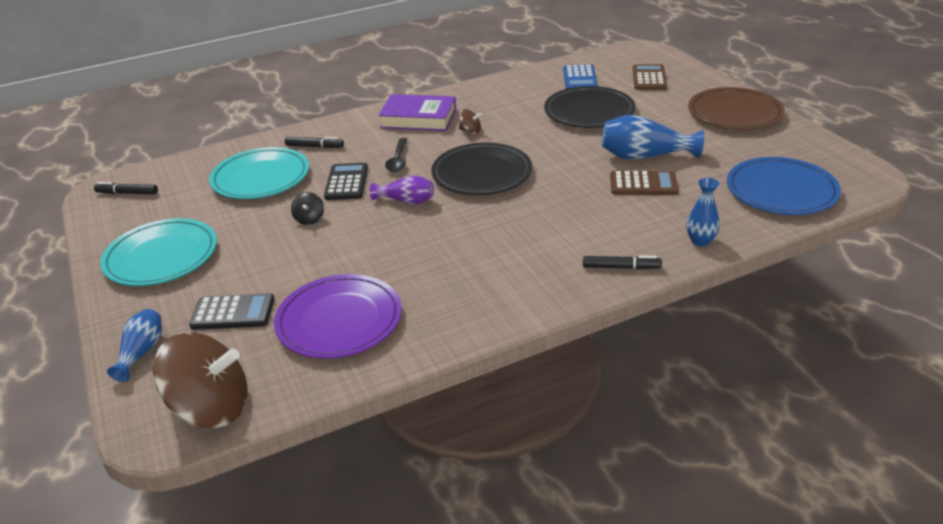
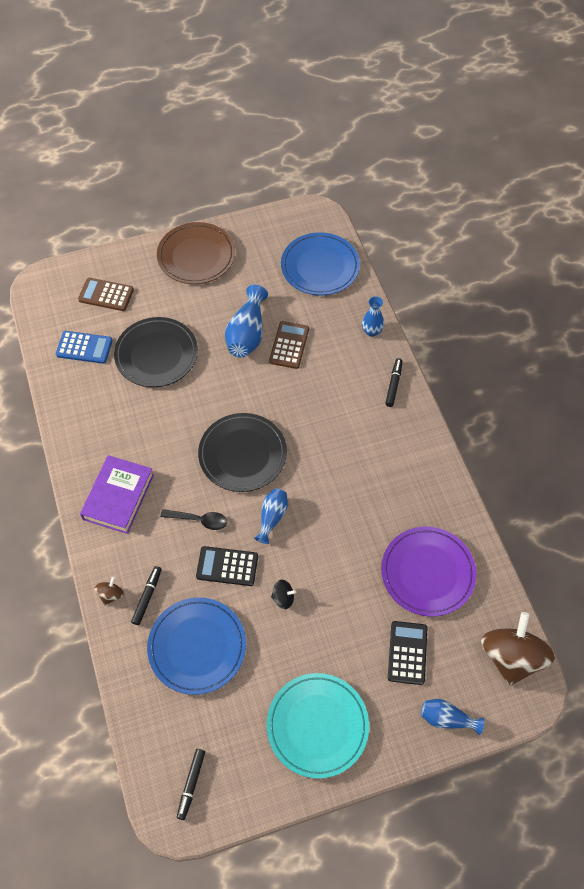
camera: 85 degrees left, 25 degrees up
turquoise plate [209,147,309,199] -> blue plate [147,597,246,695]
purple vase [370,175,434,204] -> blue vase [254,488,288,544]
brown spinning top [459,109,482,134] -> brown spinning top moved to [95,577,124,605]

